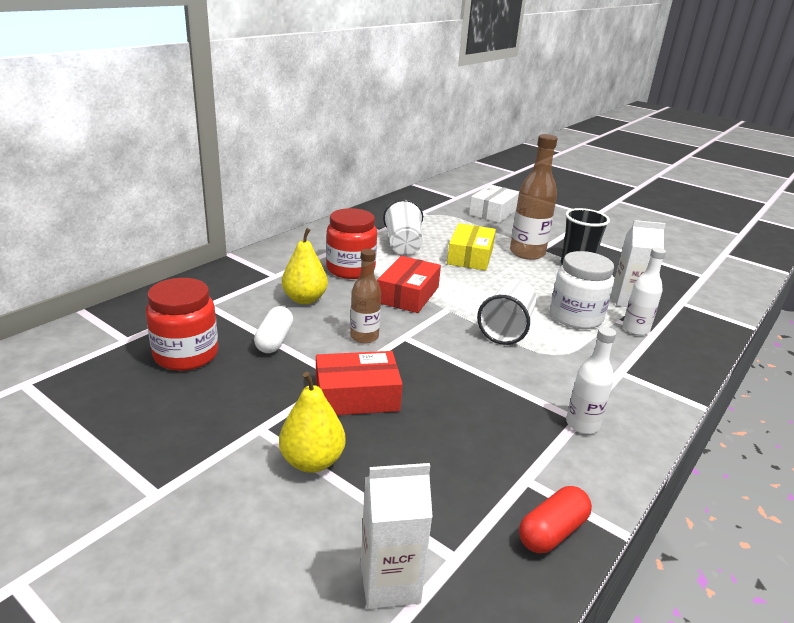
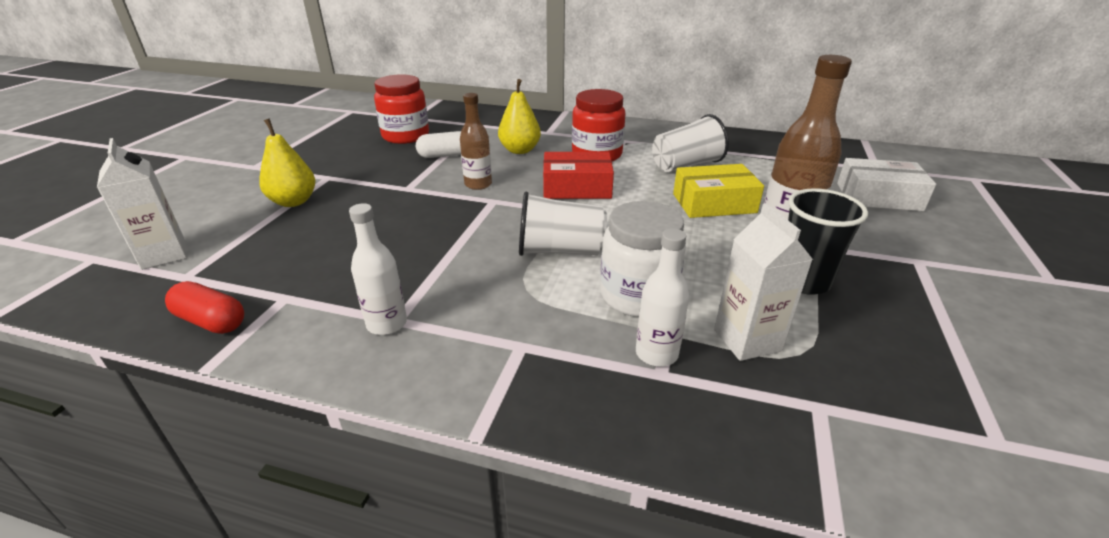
camera: 70 degrees right, 5 degrees up
red box [316,351,403,415] -> none

